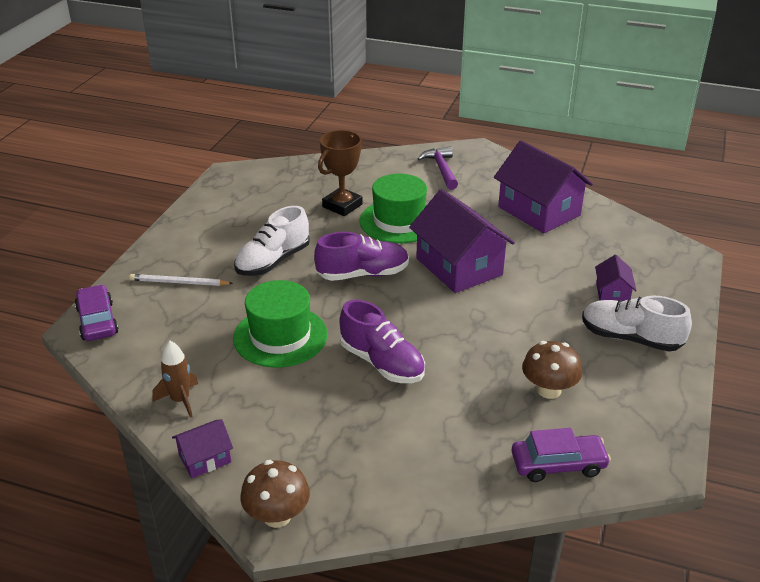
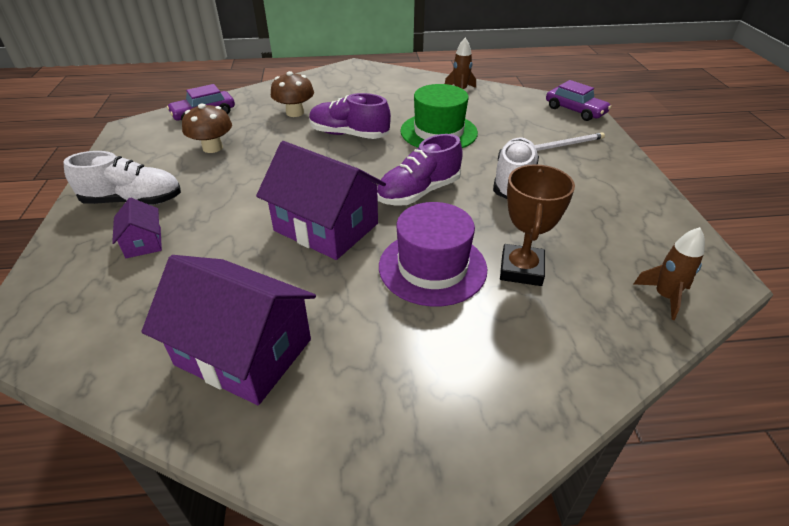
camera: 155 degrees right, 5 degrees up
purple house [172,419,233,478] -> none
brown mushroom [240,460,310,528] -> brown mushroom moved to [271,71,314,117]
green hat [360,174,427,243] -> purple hat [379,202,487,307]
purple hammer [417,146,458,190] -> none
none -> brown rocket [634,227,705,320]

